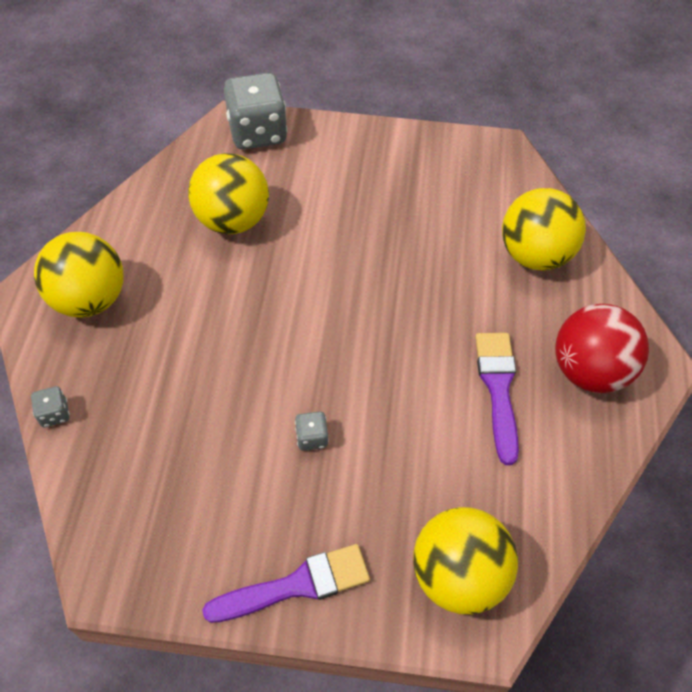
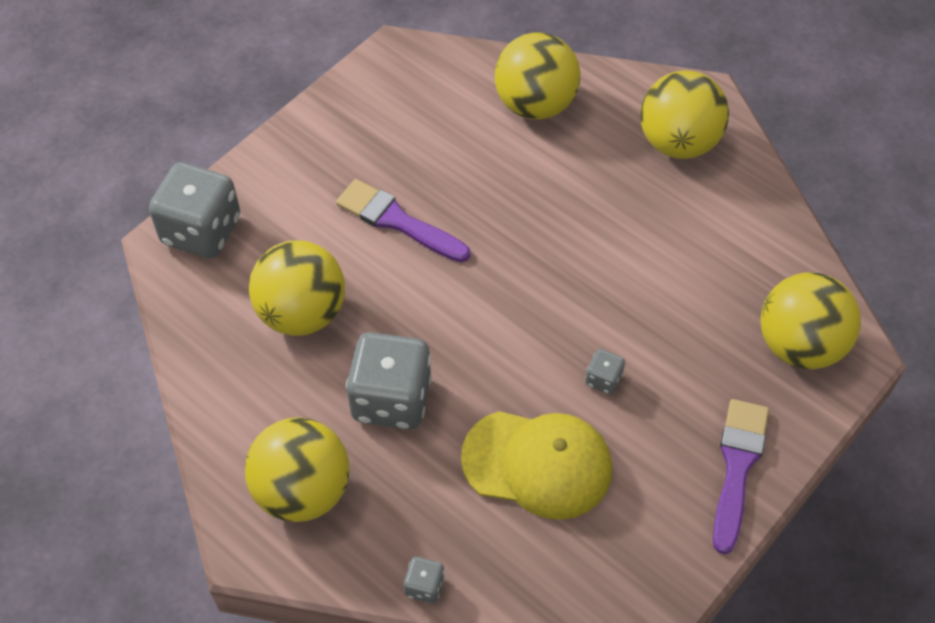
camera: 55 degrees left, 0 degrees up
purple brush [475,333,519,465] -> purple brush moved to [336,179,470,262]
red ball [555,304,649,393] -> yellow ball [640,71,729,159]
none -> grey dice [346,332,432,430]
none -> yellow cap [461,411,612,520]

